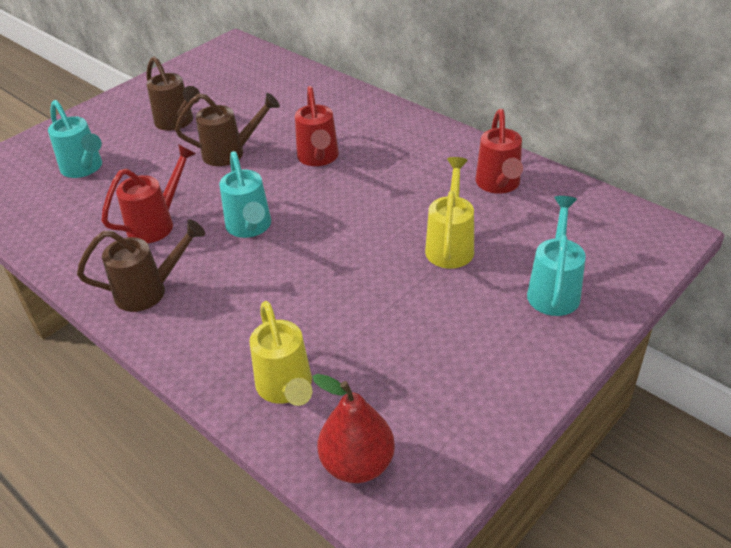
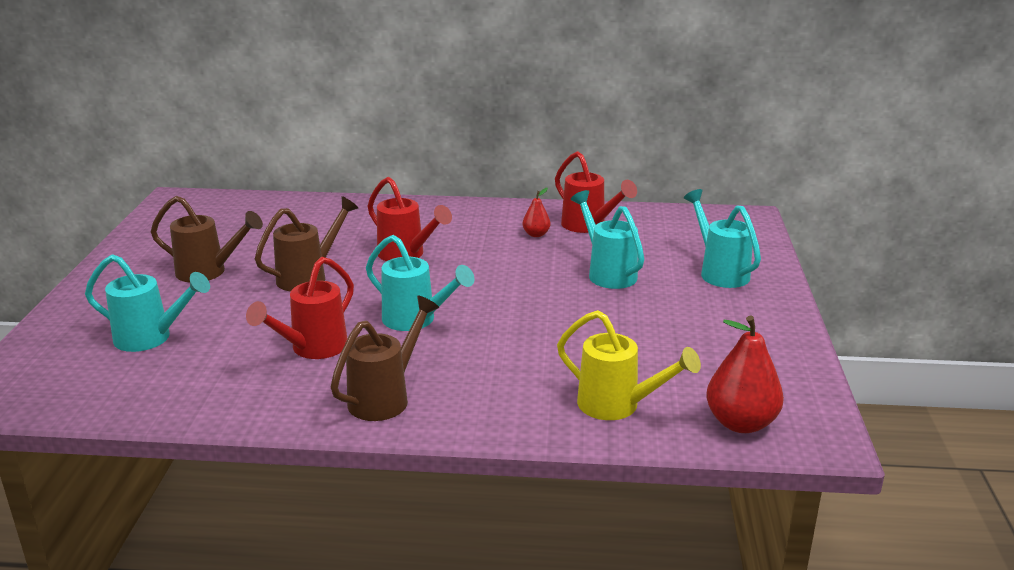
camera: 40 degrees left, 15 degrees down
red watering can [102,144,196,243] -> red watering can turned 150 degrees counterclockwise [246,257,354,359]
yellow watering can [425,157,474,269] -> turquoise watering can [571,190,644,289]
none -> red pear [522,188,551,237]

